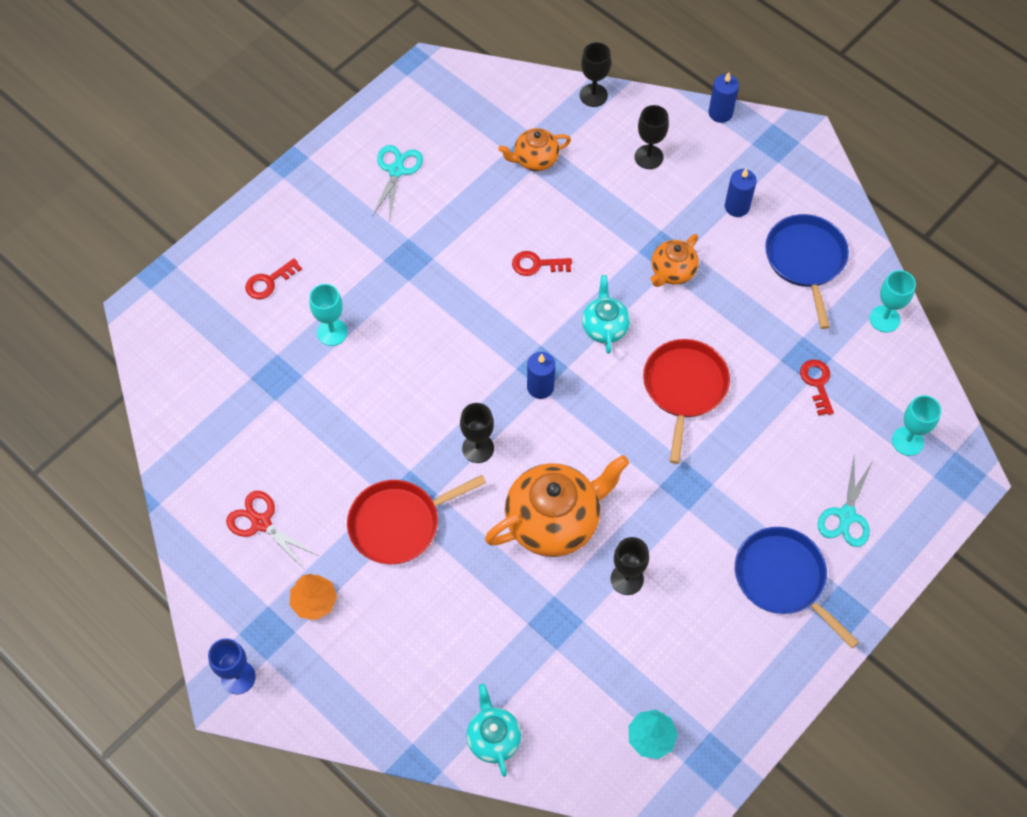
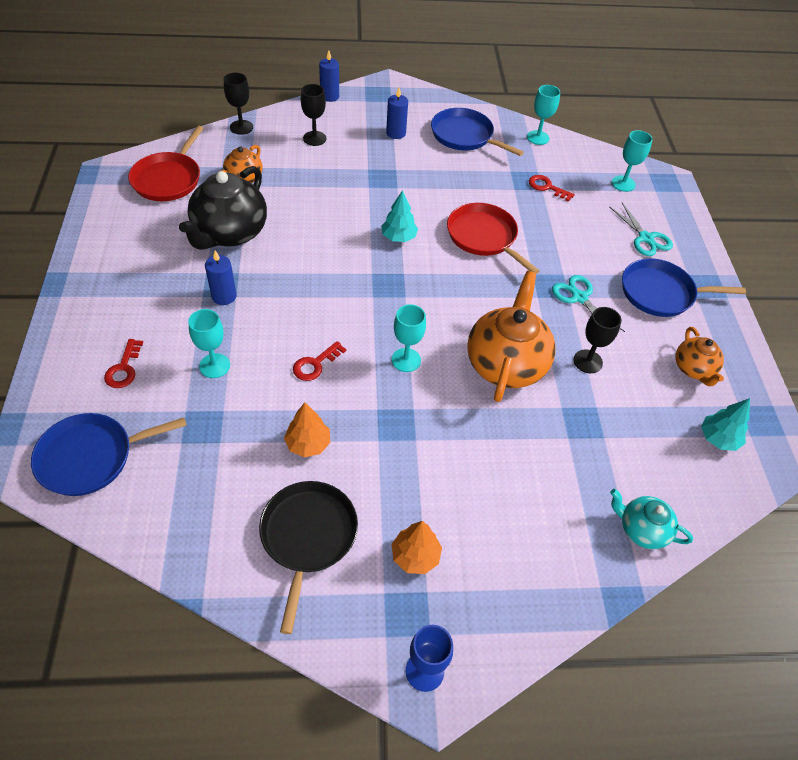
camera: 50 degrees left, 10 degrees down
red scissors [226,491,318,569] -> black pan [259,481,358,634]
red pan [347,475,486,564] -> red pan moved to [128,126,204,201]
turquoise scissors [372,145,423,221] -> turquoise scissors moved to [552,275,625,332]
black goblet [460,403,494,463] -> turquoise goblet [392,304,426,372]
red key [512,251,572,276] -> red key moved to [293,341,346,381]
blue candle [527,352,555,399] -> blue candle moved to [205,250,236,305]
turquoise teapot [582,275,630,354] -> turquoise tree [381,190,418,242]
orange teapot [650,234,699,287] -> orange teapot moved to [675,327,724,386]
none -> blue pan [31,413,187,496]
none -> black teapot [179,166,267,250]
none -> orange tree [284,402,330,457]

